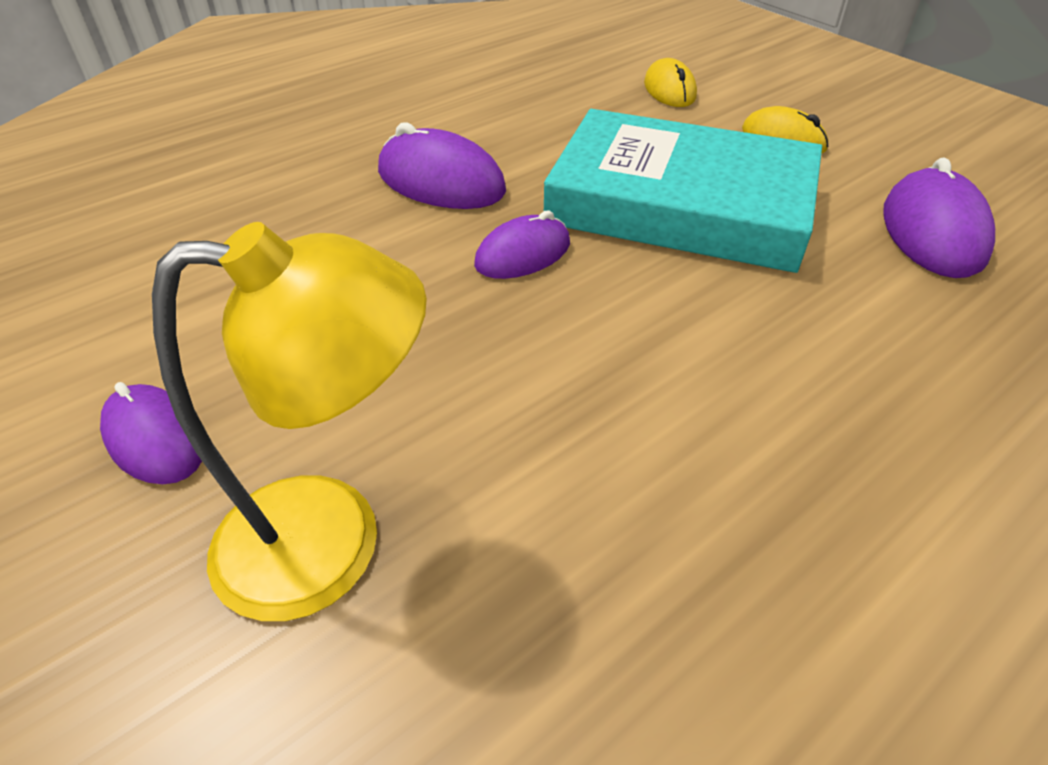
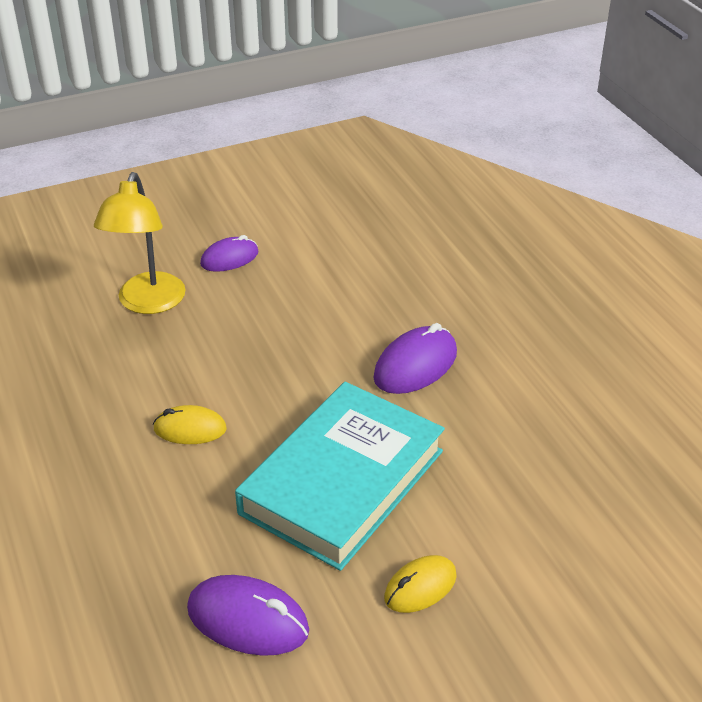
camera: 105 degrees right, 5 degrees down
purple mouse [474,210,570,279] -> none
yellow mouse [644,58,697,107] -> yellow mouse moved to [153,405,227,444]

